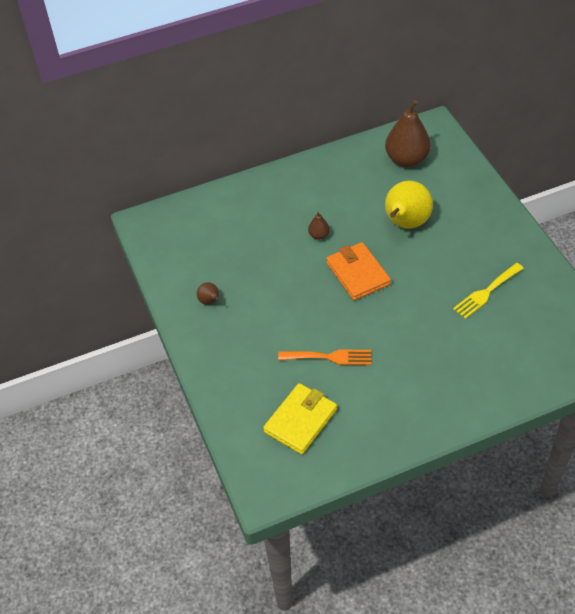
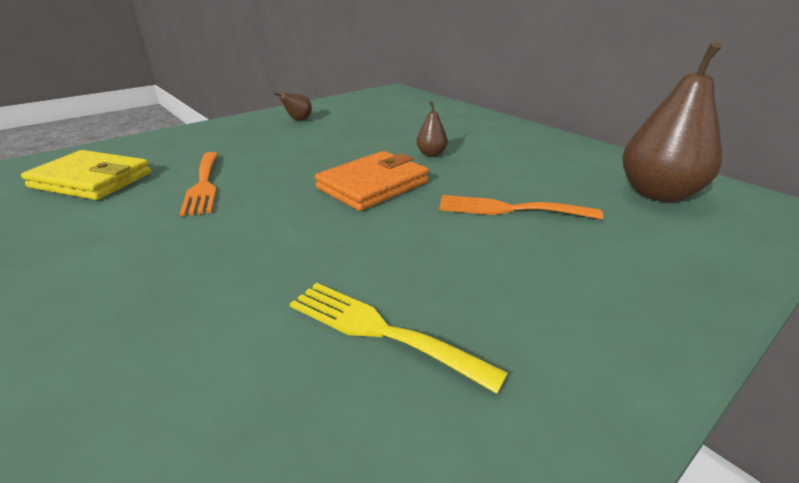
camera: 70 degrees right, 20 degrees down
yellow pear [385,181,433,229] -> orange fork [439,195,603,219]

